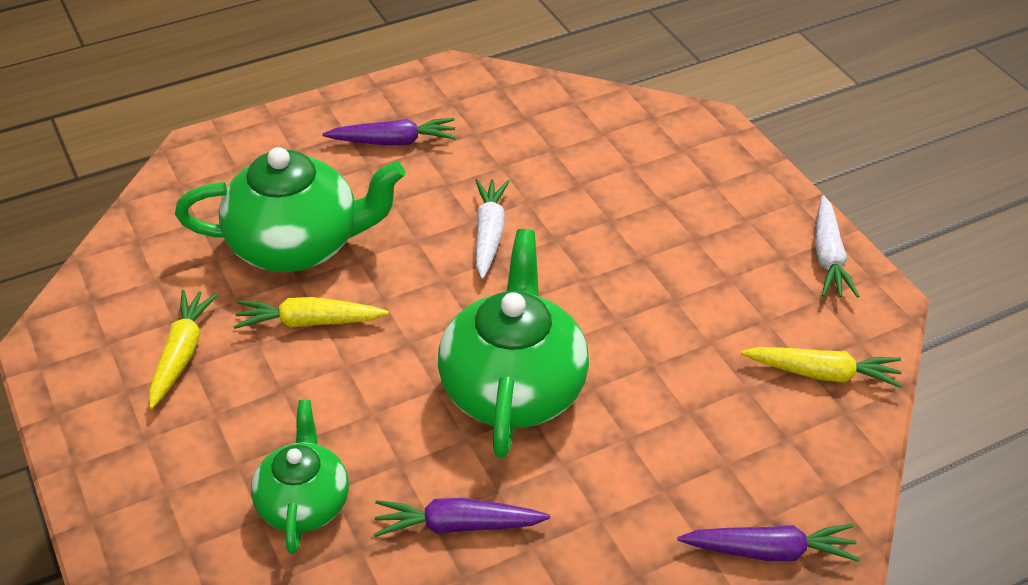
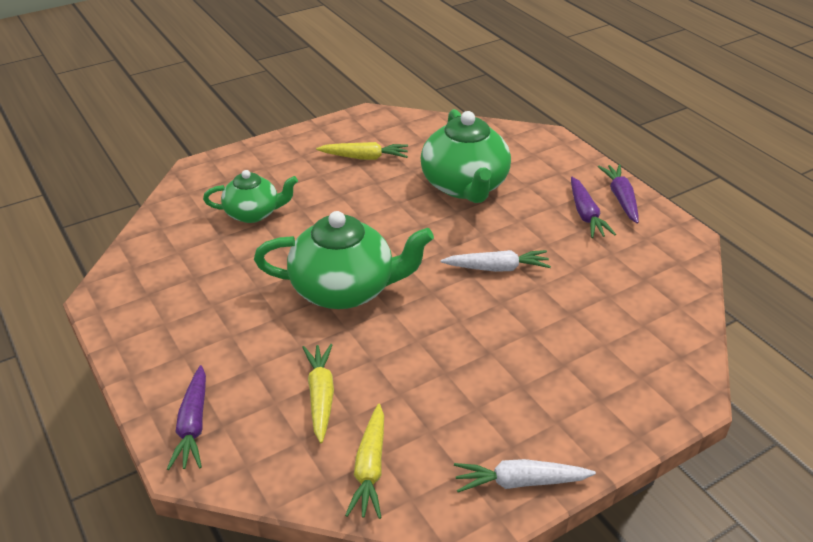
camera: 85 degrees right, 5 degrees down
yellow carrot [233,297,389,329] -> yellow carrot moved to [302,344,334,443]
purple carrot [374,498,550,537] -> purple carrot moved to [598,164,639,224]

